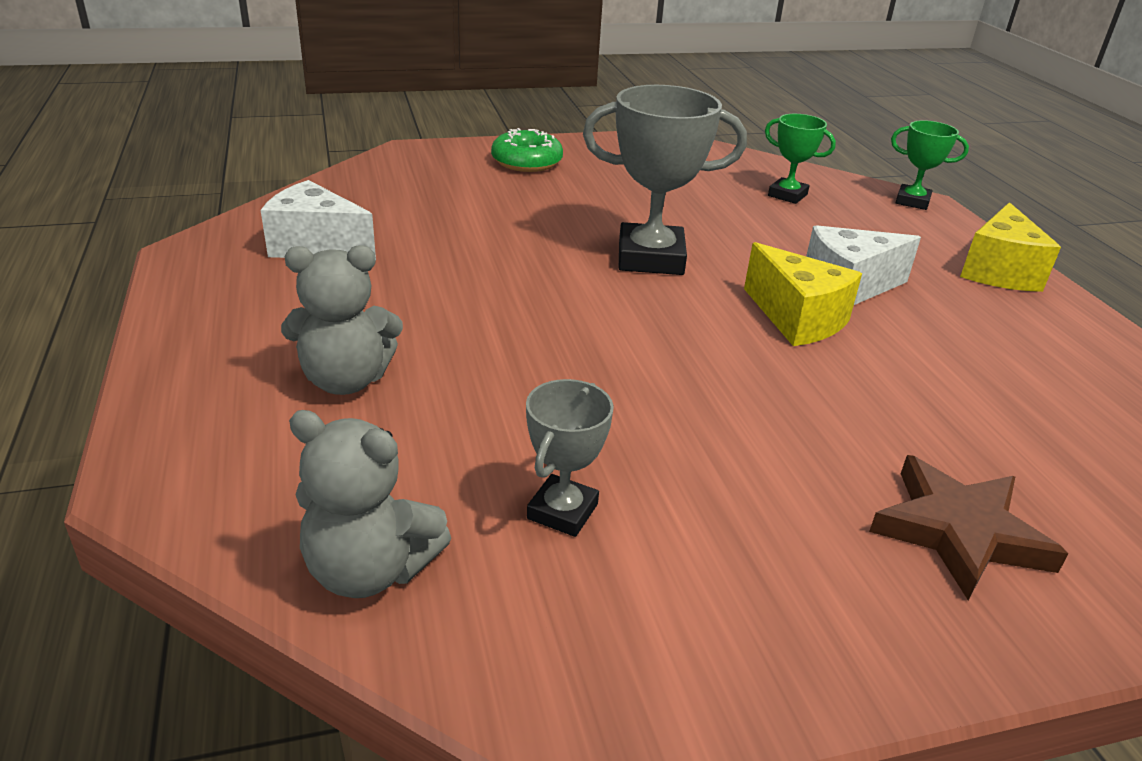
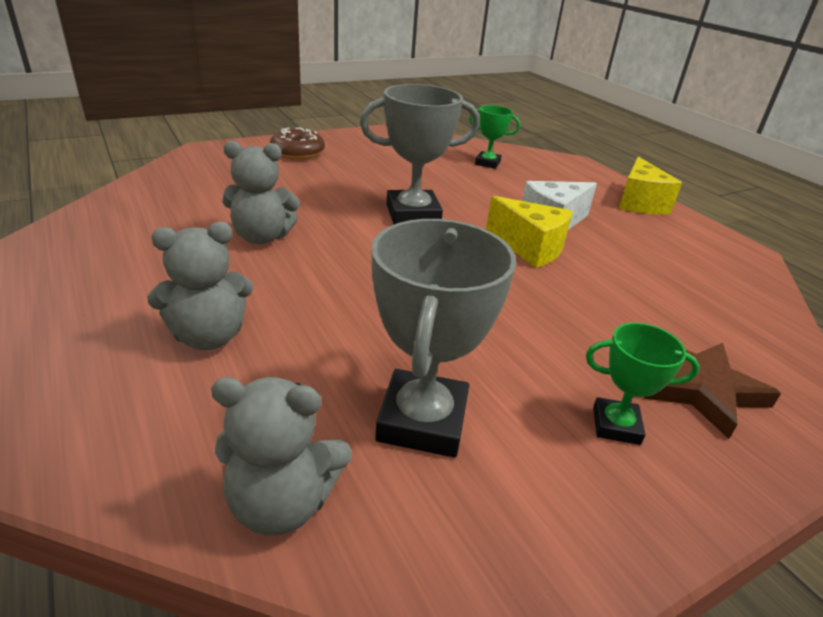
camera: 15 degrees left, 0 degrees up
white cheese [261,180,376,261] -> none
green donut [491,128,563,172] -> brown donut [270,127,325,160]
grey trophy [526,379,614,537] -> grey trophy [371,219,516,457], size x1.80
green trophy [891,120,969,210] -> green trophy moved to [586,323,700,445]
none -> grey teddy bear [222,141,300,244]

